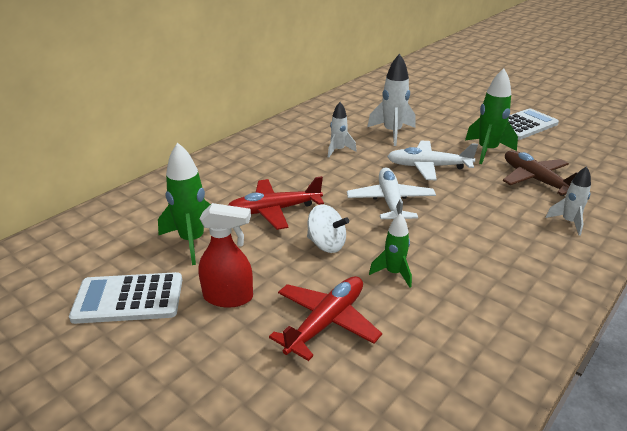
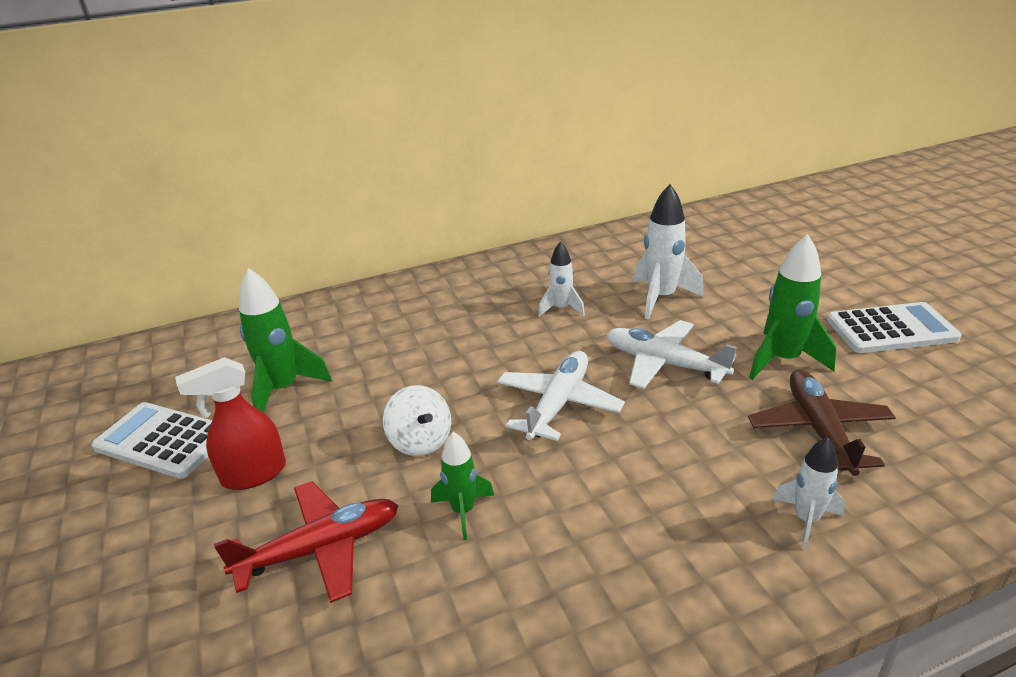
camera: 30 degrees right, 0 degrees up
red spray bottle [199,203,253,308] -> red spray bottle turned 120 degrees clockwise [175,357,286,490]
red plane [228,176,324,230] -> none

